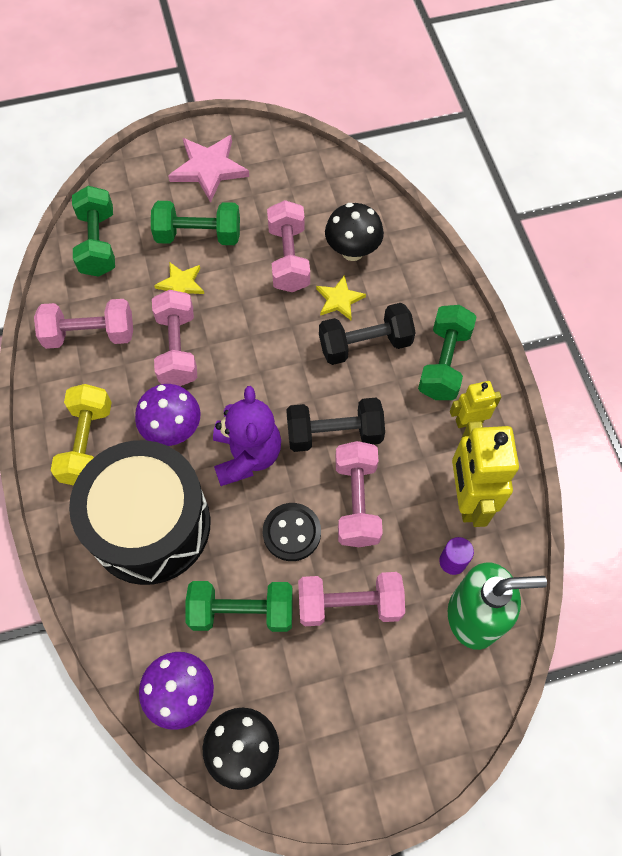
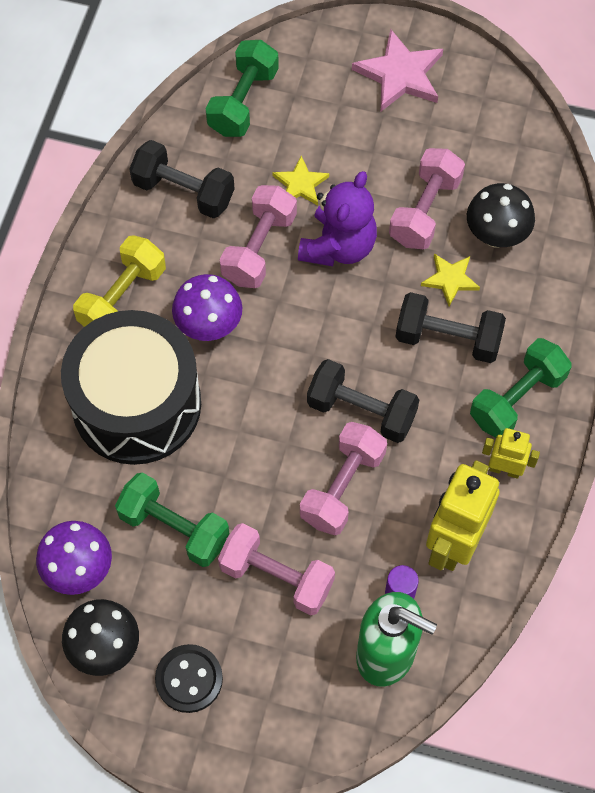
camera: 30 degrees right, 0 degrees up
pink dumbbell [34,299,133,349] -> black dumbbell [129,140,235,218]
green dumbbell [151,201,240,245] -> none
purple teddy bear [213,386,281,486] -> purple teddy bear moved to [298,171,377,266]
black button [263,503,321,561] -> black button moved to [155,644,223,713]

